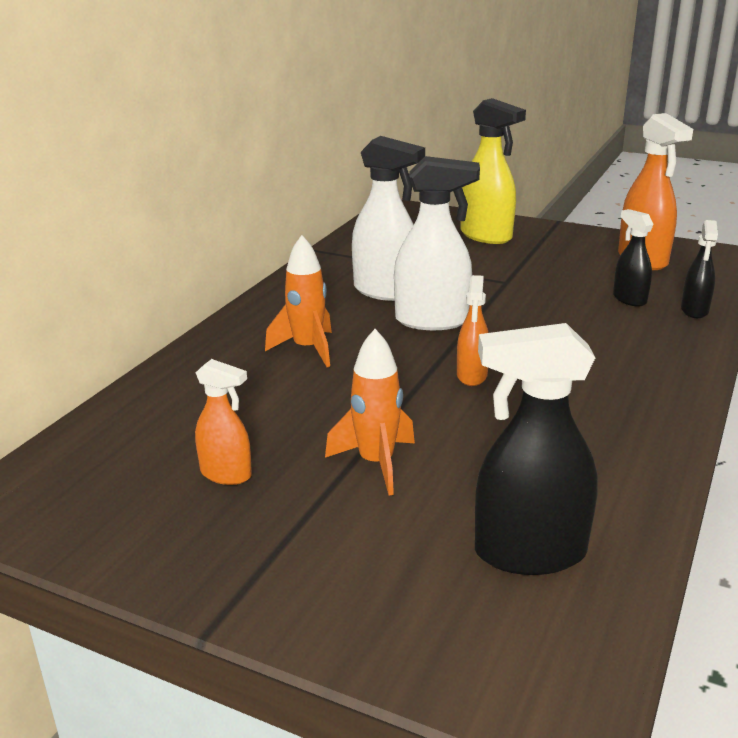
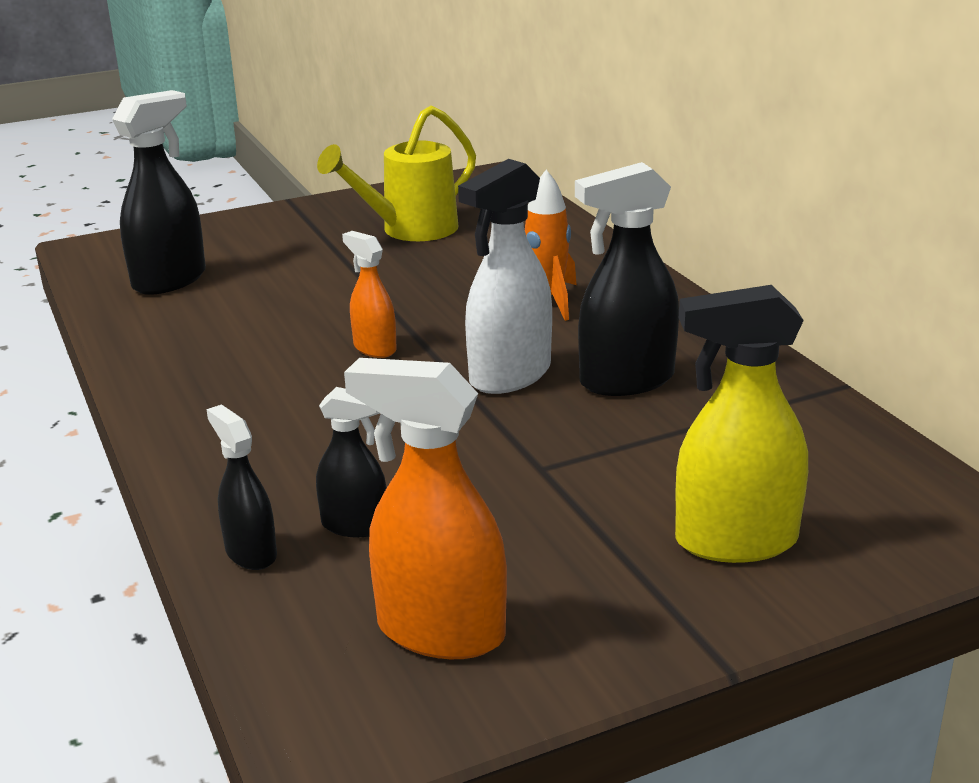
camera: 130 degrees right, 0 degrees up
orange spray bottle [195,359,252,485] -> yellow watering can [317,105,476,241]
orange rocket [325,329,415,495] -> none
white spray bottle [352,136,425,301] -> black spray bottle [575,162,679,396]

